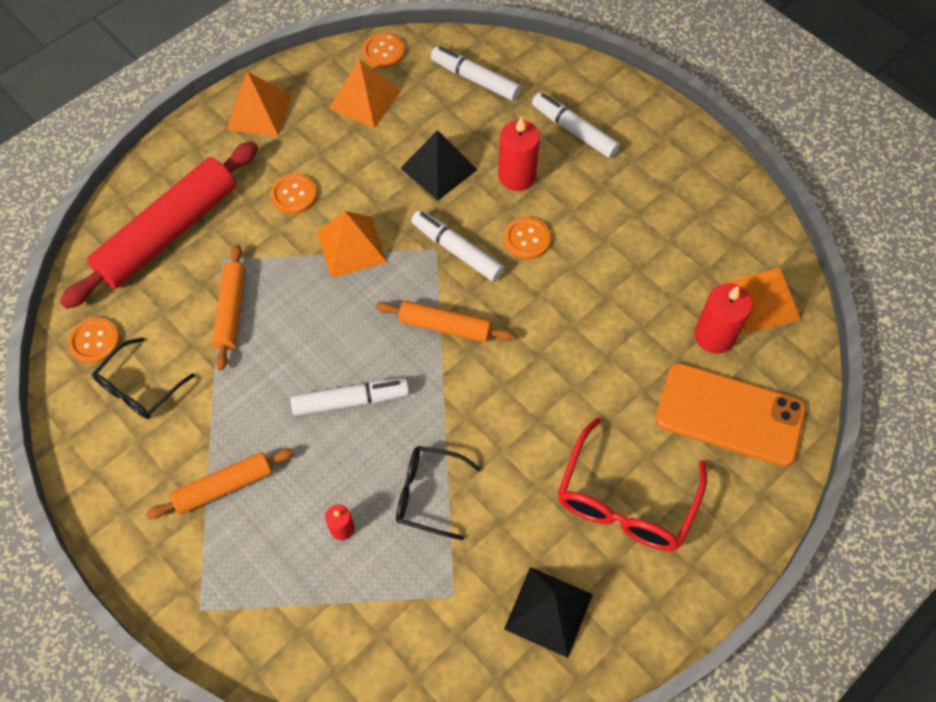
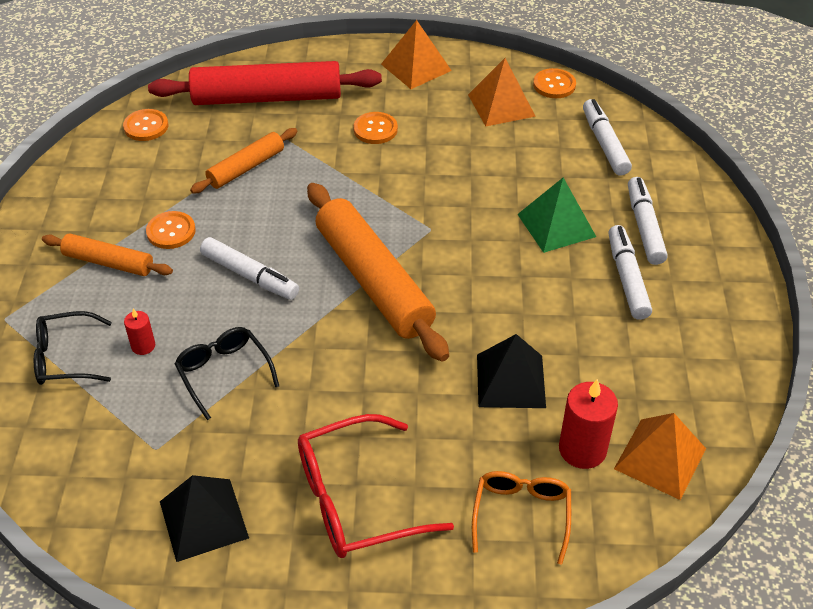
camera: 45 degrees right, 15 degrees down
black glasses [92,337,195,419] -> black glasses moved to [34,311,112,385]
orange pyramid [317,211,387,278] -> none
orange rolling pin [376,300,515,342] -> orange rolling pin [307,183,449,362], size x1.85
black pyramid [400,130,478,201] -> black pyramid moved to [477,334,546,408]
white marker [411,210,504,281] -> white marker moved to [608,225,652,320]
red candle [498,116,540,191] -> green pyramid [517,178,596,253]
orange button [504,217,551,259] -> orange button moved to [146,211,196,249]
orange phone [656,363,806,467] -> orange glasses [472,471,571,565]

